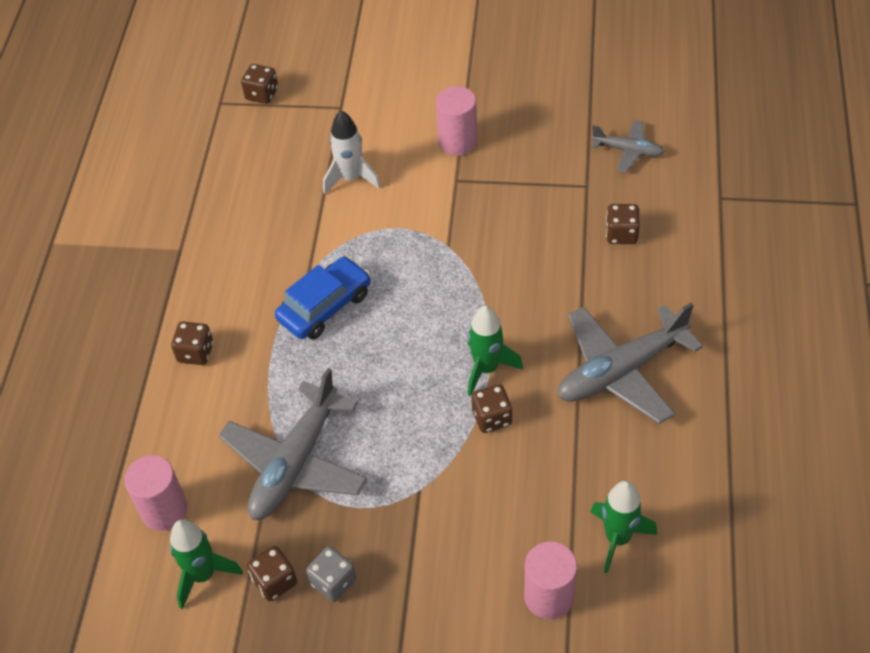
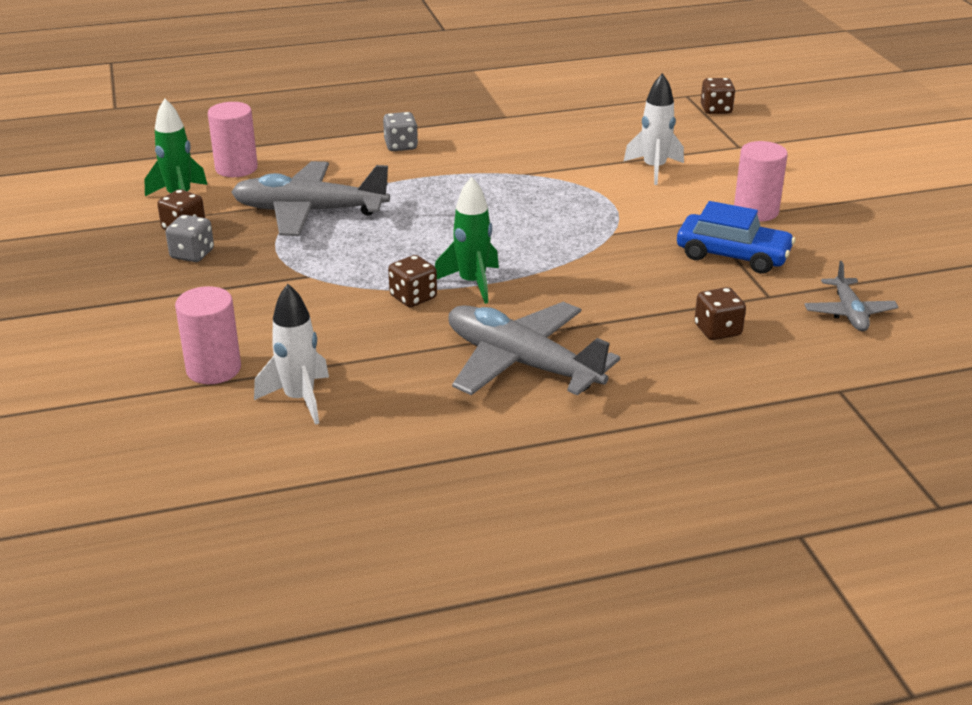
camera: 65 degrees right, 20 degrees down
brown dice [171,322,213,365] -> grey dice [383,112,418,151]
blue car [275,256,371,339] -> blue car moved to [677,201,795,274]
green rocket [591,481,657,573] -> white rocket [254,284,329,425]

